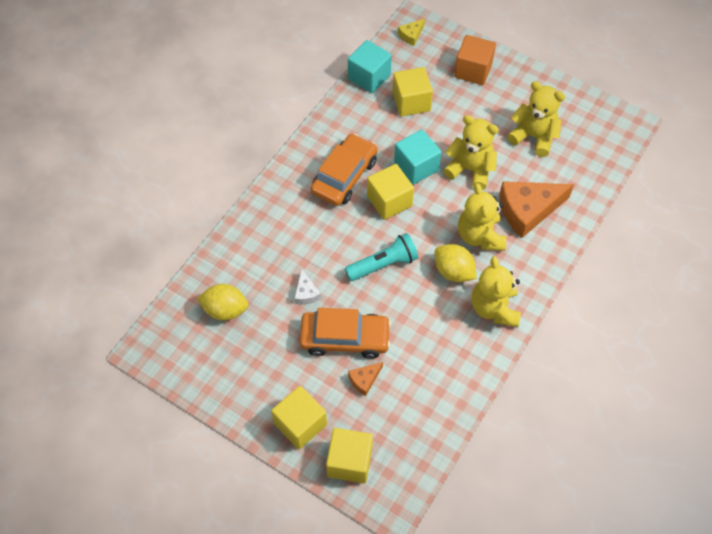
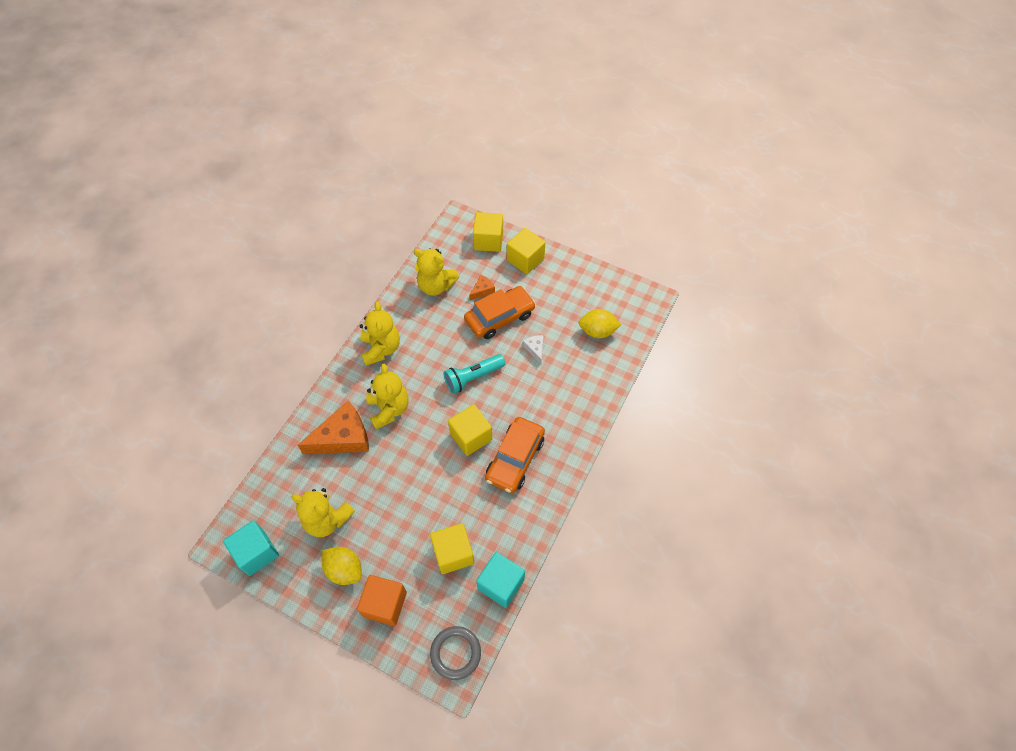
camera: 175 degrees right, 0 degrees up
orange car [299,308,391,359] -> orange car turned 150 degrees clockwise [464,286,536,339]
turquoise cube [394,129,442,185] -> turquoise cube moved to [223,520,279,576]
yellow cheese [398,19,425,46] -> grey ring [430,626,481,680]
yellow lemon [435,244,477,282] -> yellow lemon moved to [322,547,361,585]
yellow teddy bear [443,115,499,190] -> yellow teddy bear moved to [414,248,459,296]

